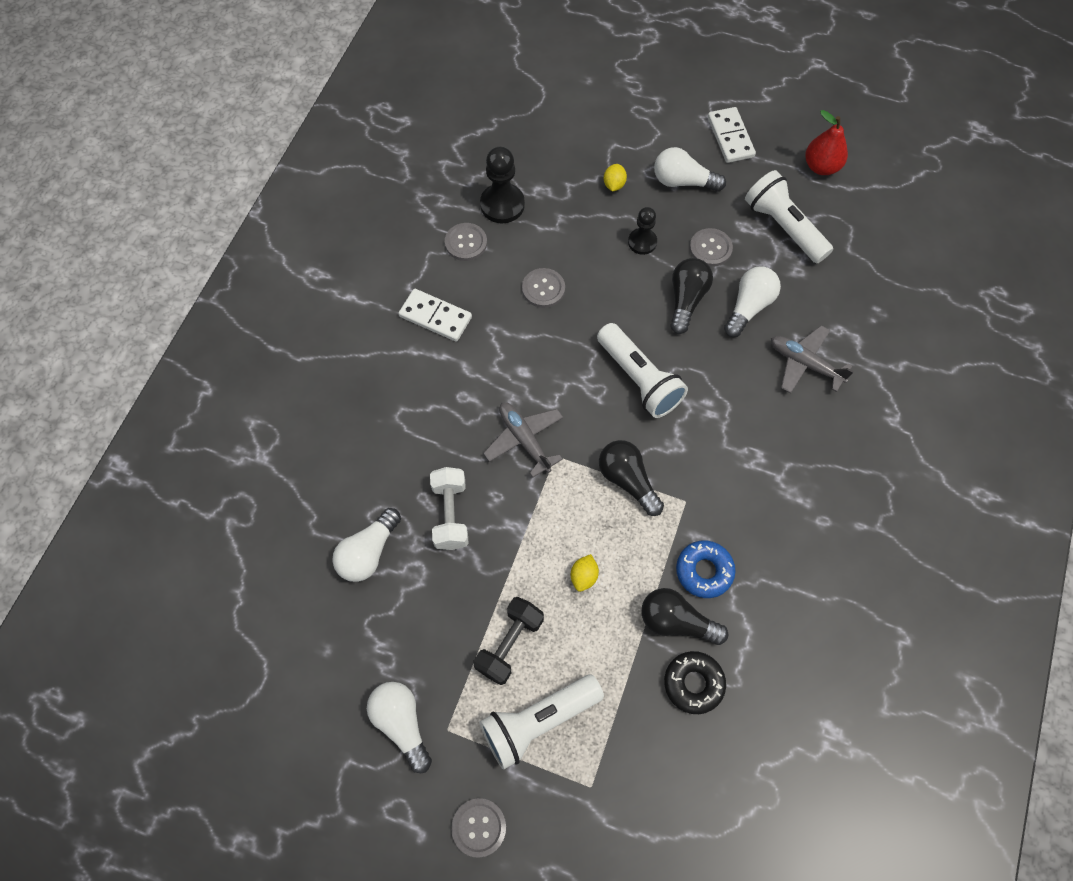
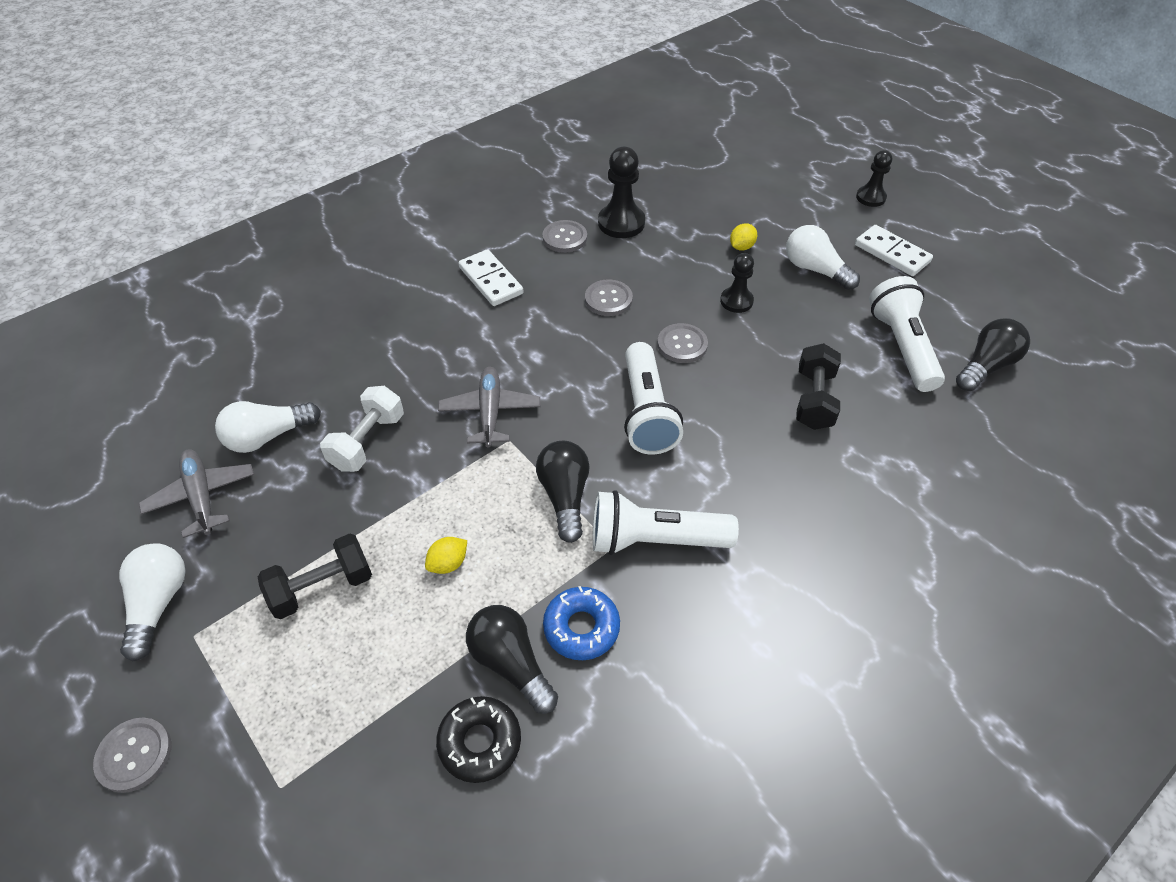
camera: 30 degrees right, 15 degrees down
white flashlight [479,675,604,770] -> white flashlight moved to [593,490,739,555]
black light bulb [670,258,713,334] -> black light bulb moved to [956,318,1030,391]
grey button [690,228,733,267] -> grey button moved to [657,323,708,363]
white domino [708,107,756,163] -> white domino turned 60 degrees counterclockwise [855,225,933,276]
white light bulb [724,266,781,337] -> black dumbbell [796,343,841,430]
grey plane [771,325,854,394] -> grey plane moved to [139,449,254,538]
red pear [805,110,848,175] -> none
none -> black pawn [856,150,892,207]

